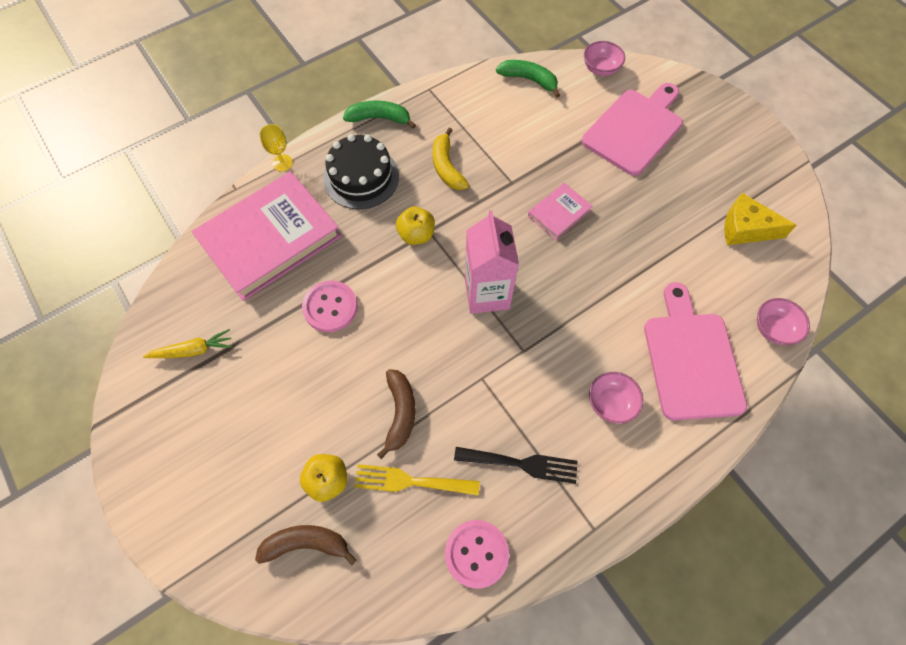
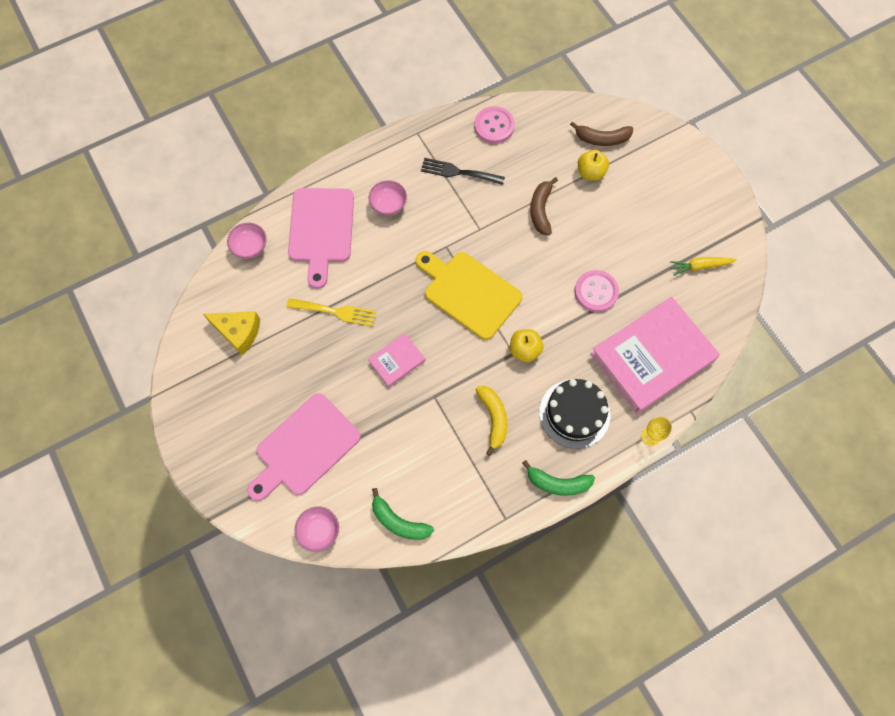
camera: 175 degrees left, 5 degrees up
yellow fork [354,464,480,495] -> yellow fork moved to [286,298,376,327]
pink carton [465,210,519,314] -> yellow cutting board [416,251,522,340]

